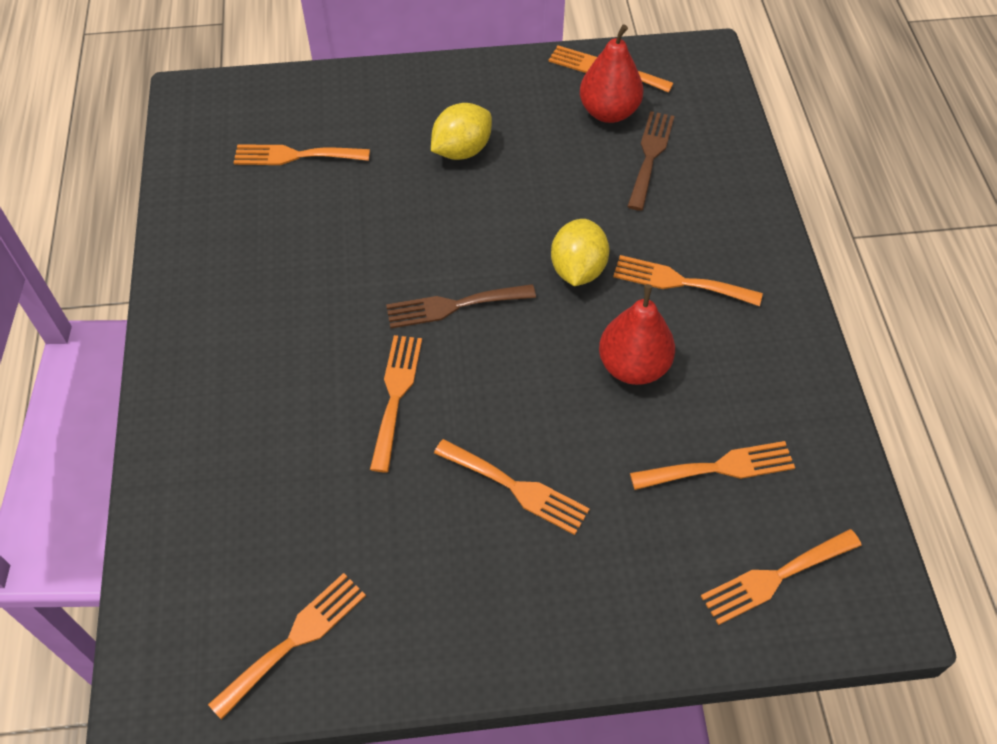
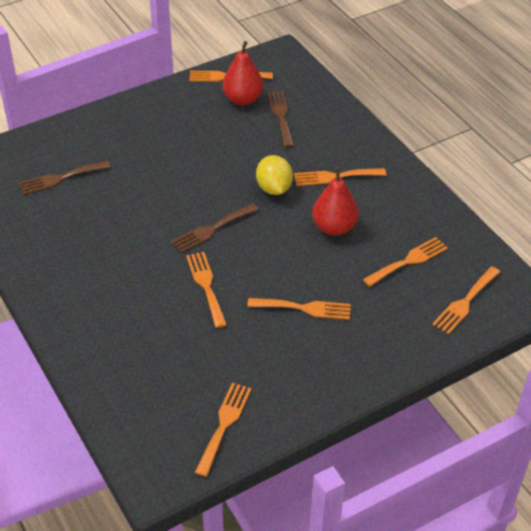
camera: 25 degrees left, 10 degrees down
orange fork [234,144,370,165] -> brown fork [18,161,111,195]
yellow lemon [431,103,492,160] -> none

